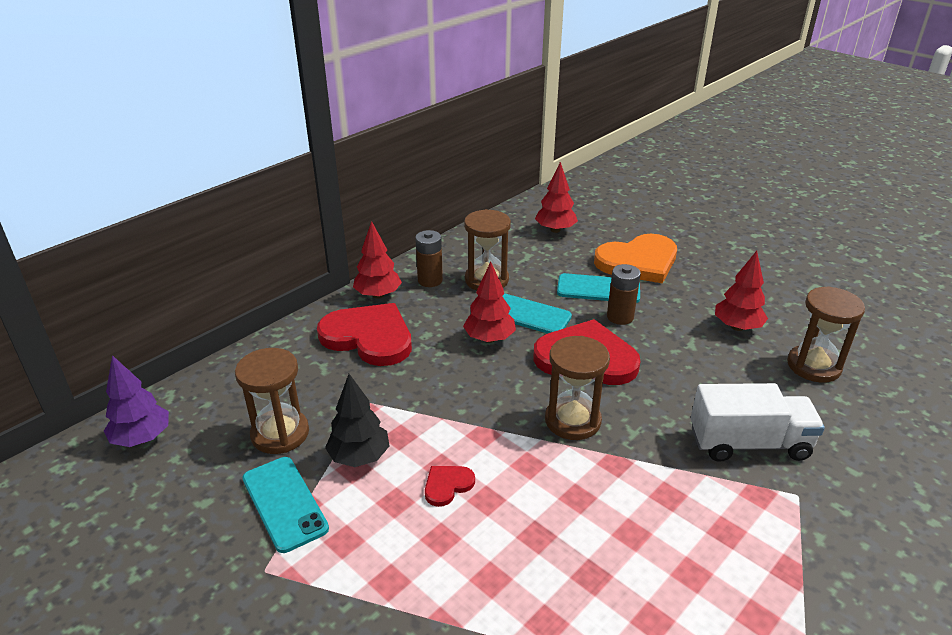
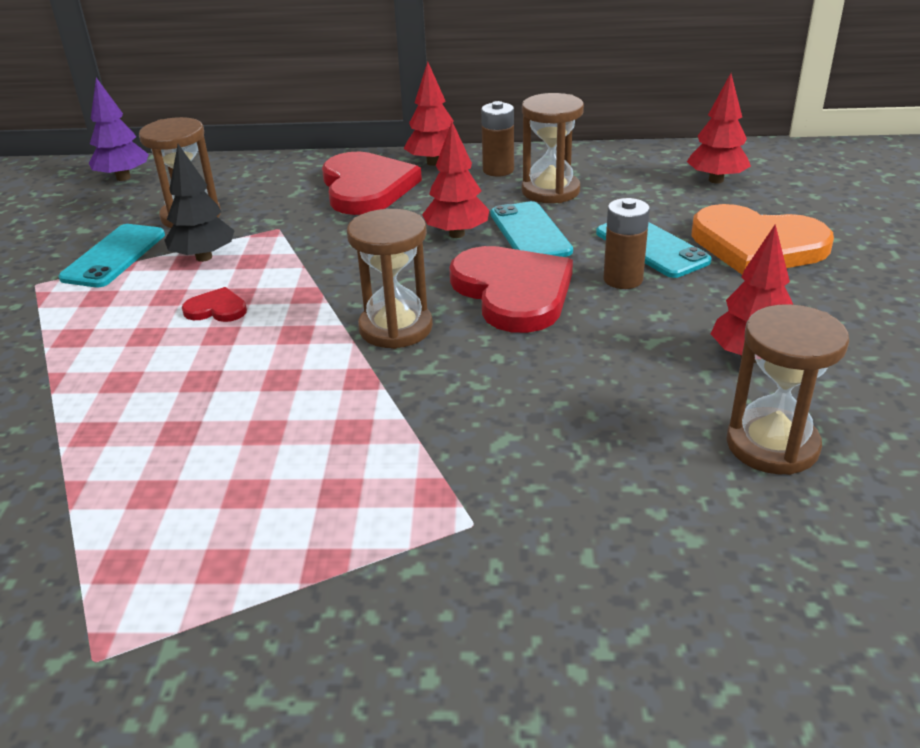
camera: 50 degrees right, 0 degrees up
white truck [690,383,825,462] -> none

